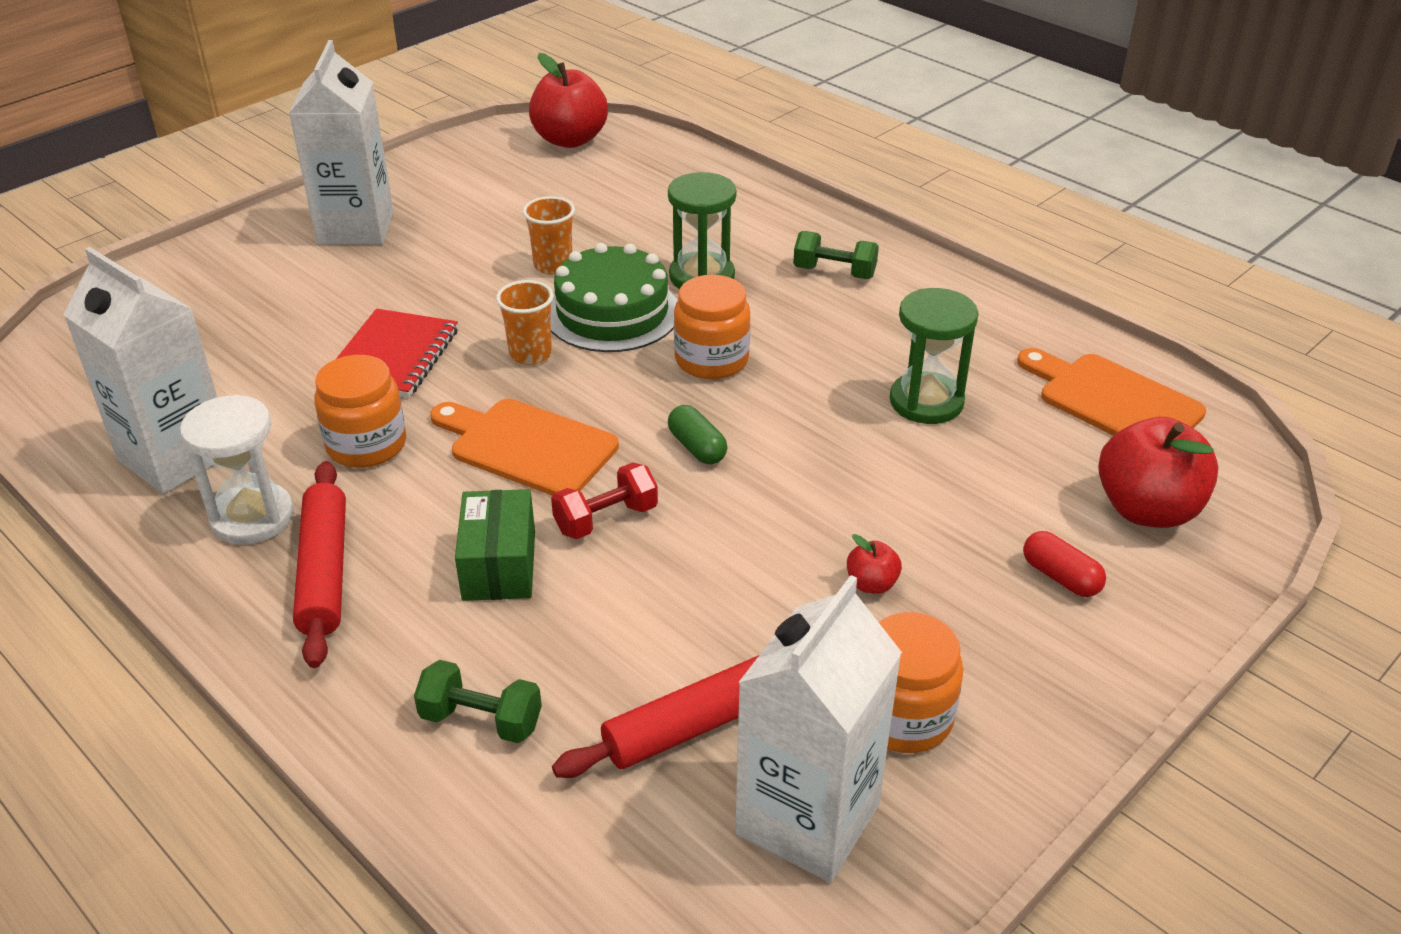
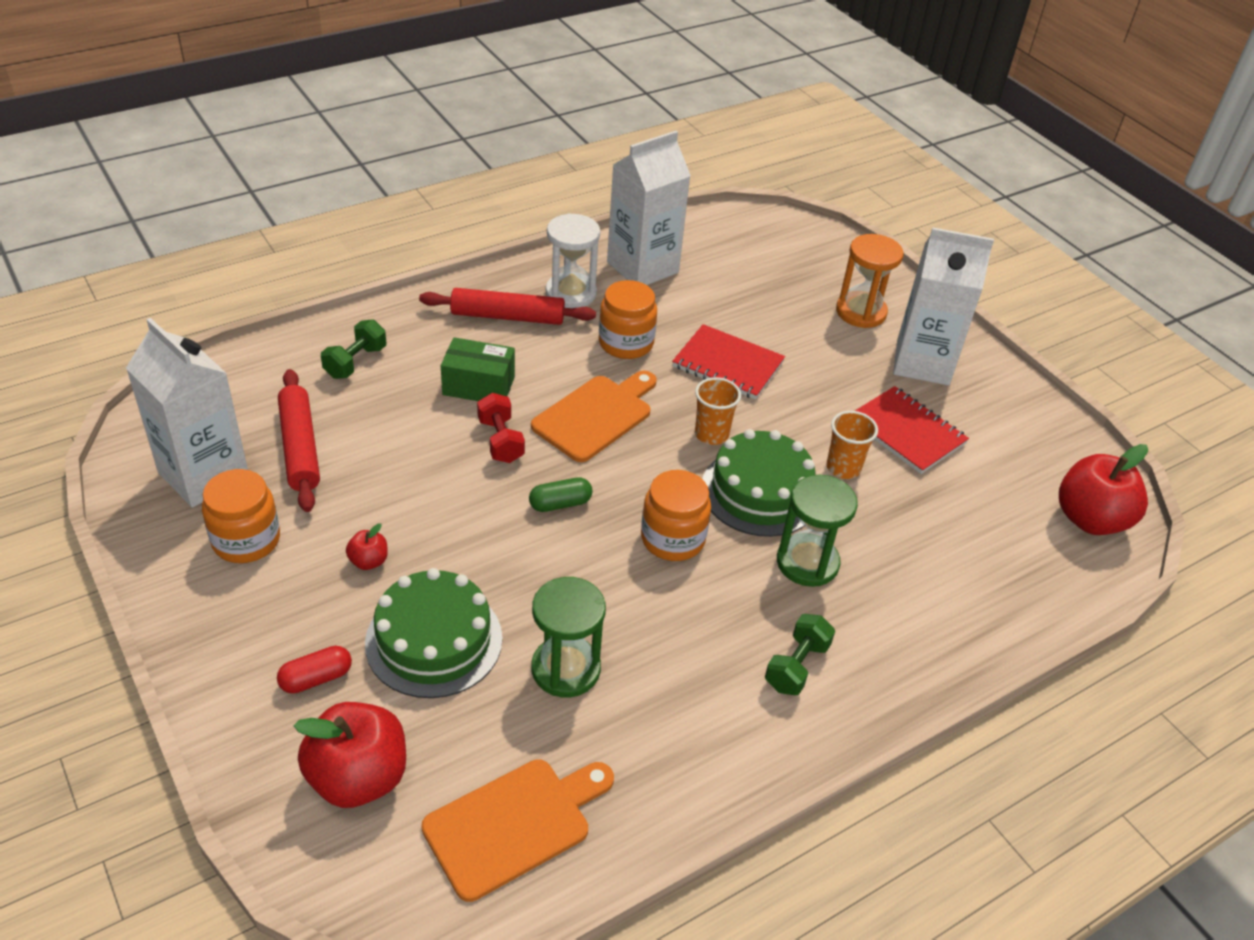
camera: 100 degrees right, 5 degrees up
none -> green cake [365,568,502,698]
none -> orange hourglass [836,234,903,328]
none -> red notebook [855,386,969,474]

